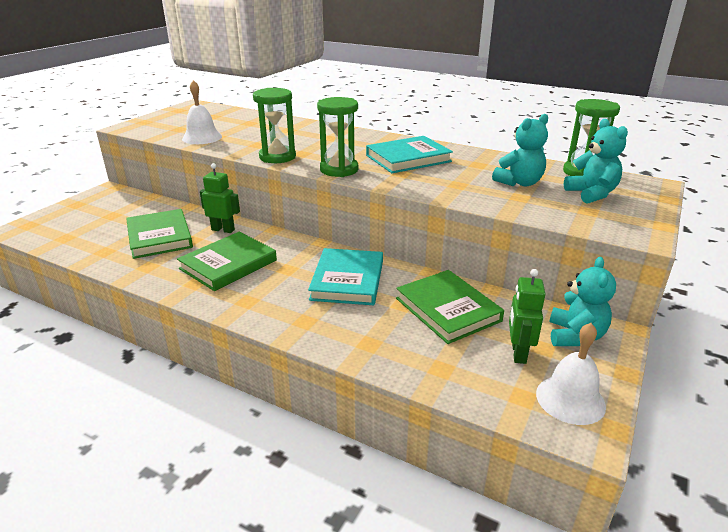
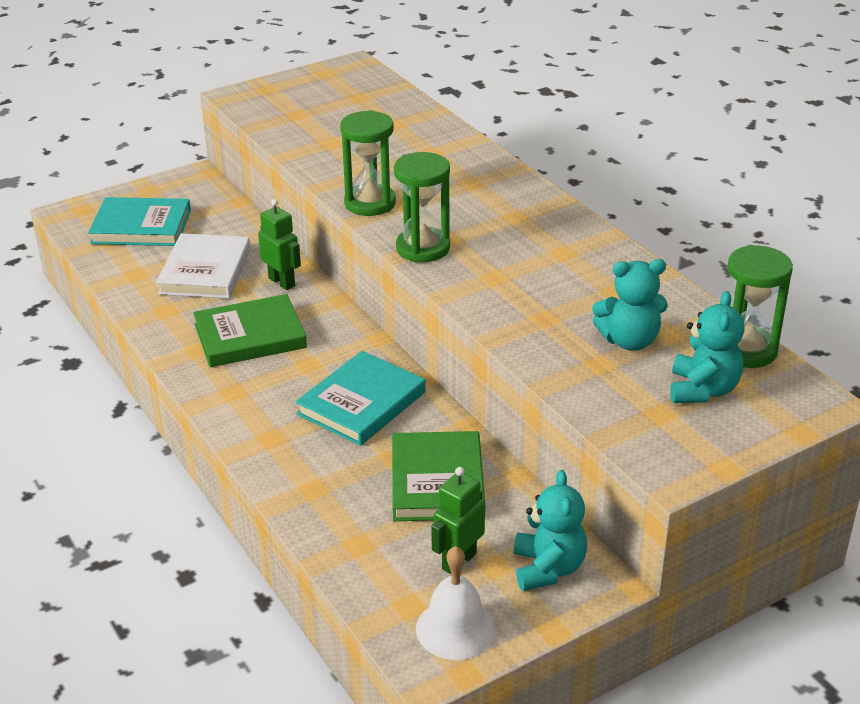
camera: 30 degrees right, 5 degrees up
green book [126,209,193,259] -> white book [156,233,251,299]
white bell [182,80,222,144] -> none
turquoise book [366,136,453,173] -> turquoise book moved to [88,197,191,246]
turquoise teddy bear [549,257,616,346] -> turquoise teddy bear turned 45 degrees counterclockwise [514,470,587,591]

